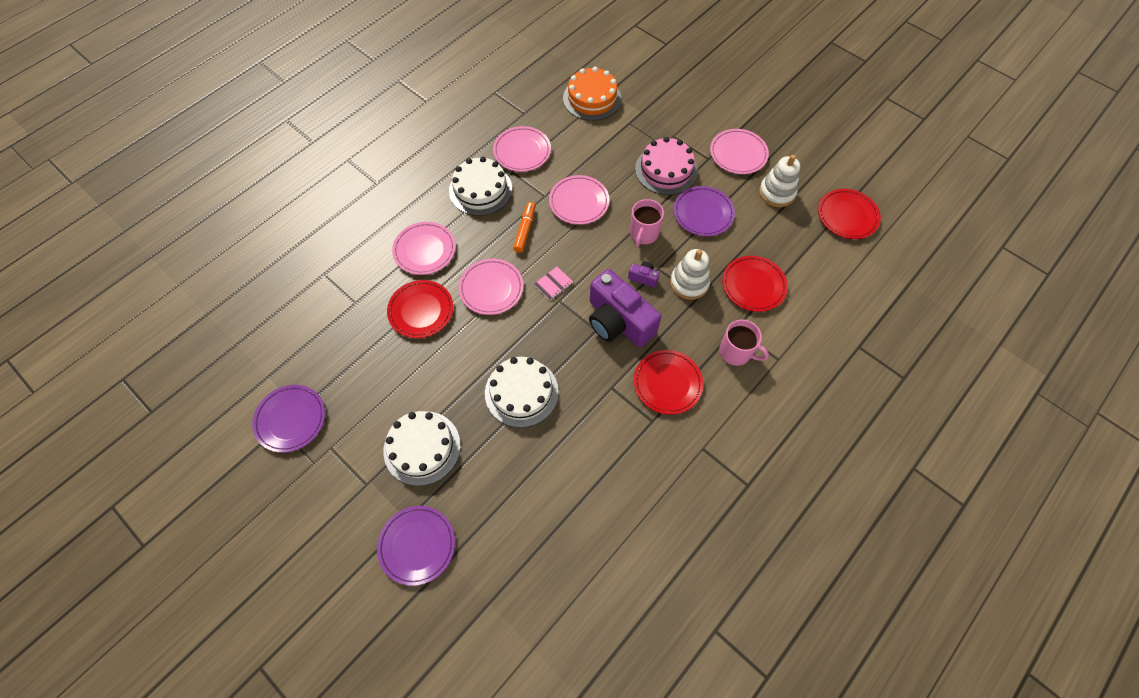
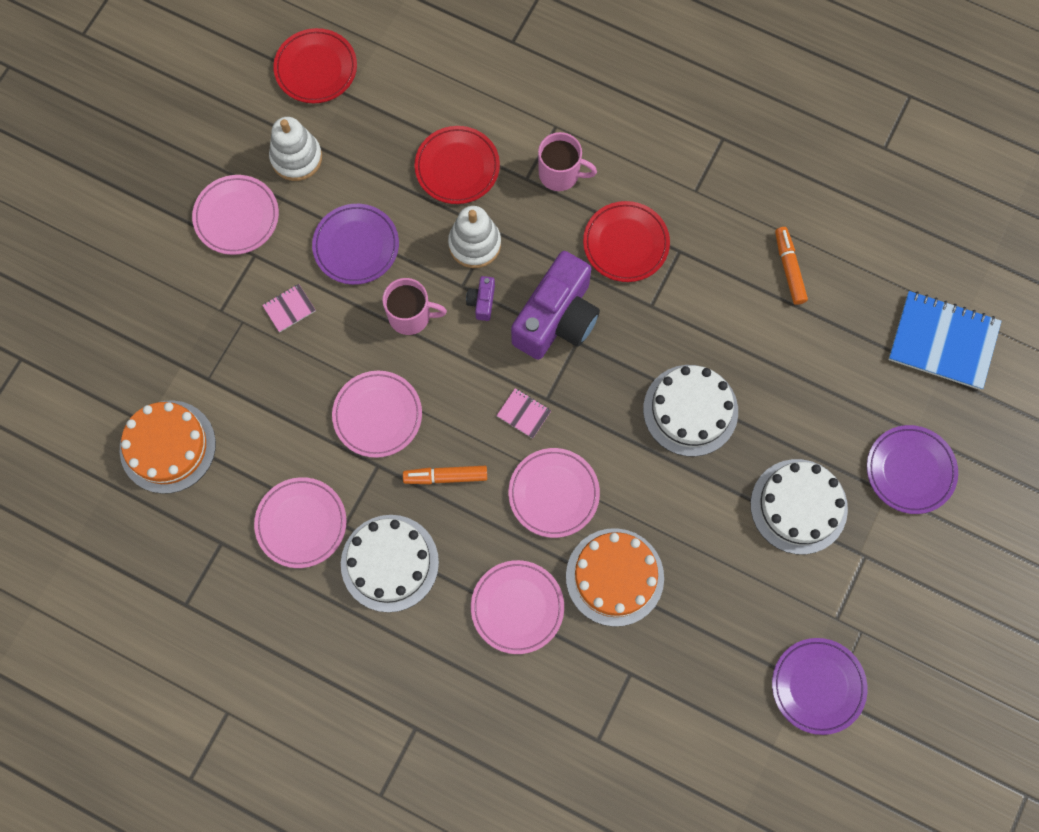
camera: 105 degrees left, 10 degrees up
red plate [387,280,453,338] -> orange cake [566,528,664,627]
pink cake [635,137,698,195] -> pink notebook [262,284,316,333]
pink mug [719,320,769,366] -> pink mug turned 90 degrees clockwise [538,132,597,191]
none -> orange marker [775,227,808,305]
none -> blue notebook [888,291,1001,390]

